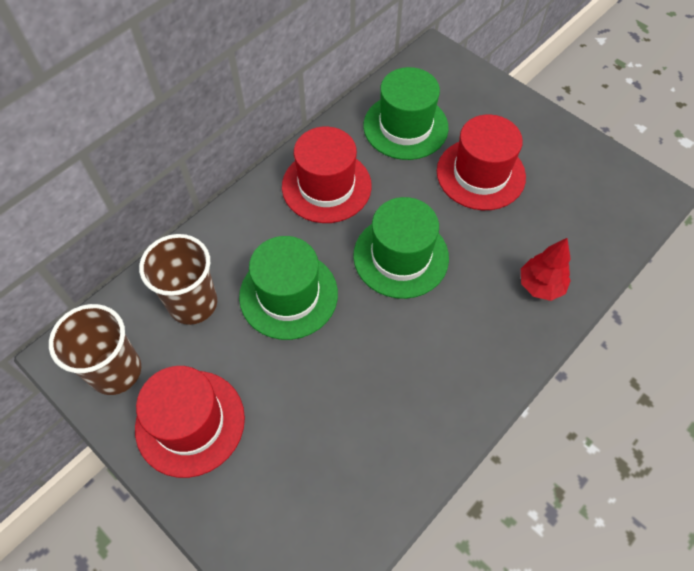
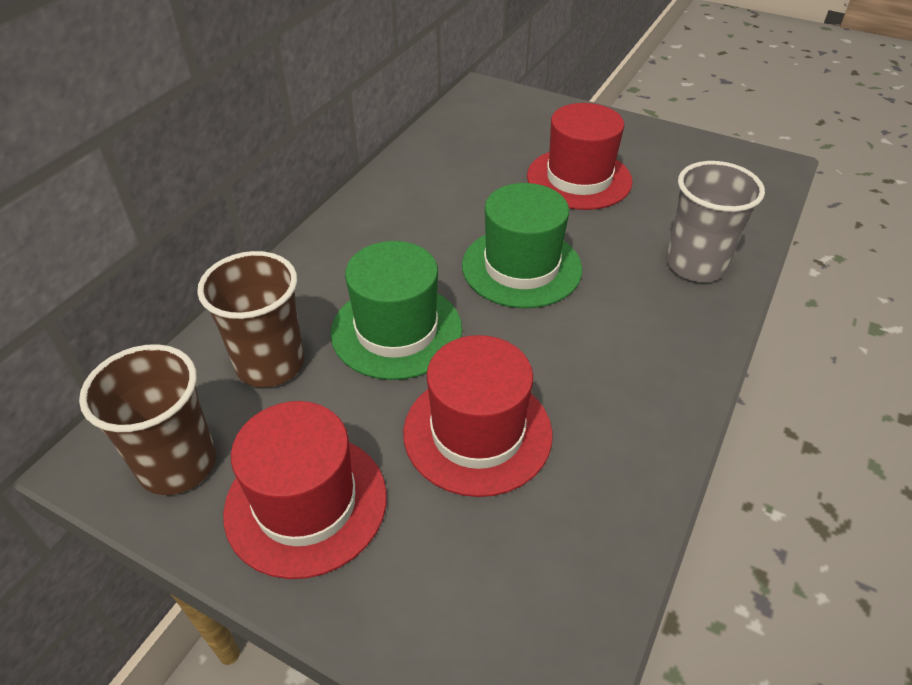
camera: 15 degrees left, 15 degrees down
red hat [282,127,372,223] -> red hat moved to [403,335,553,497]
green hat [363,67,449,160] -> none
red tree [521,238,571,301] -> grey cup [666,161,765,282]

